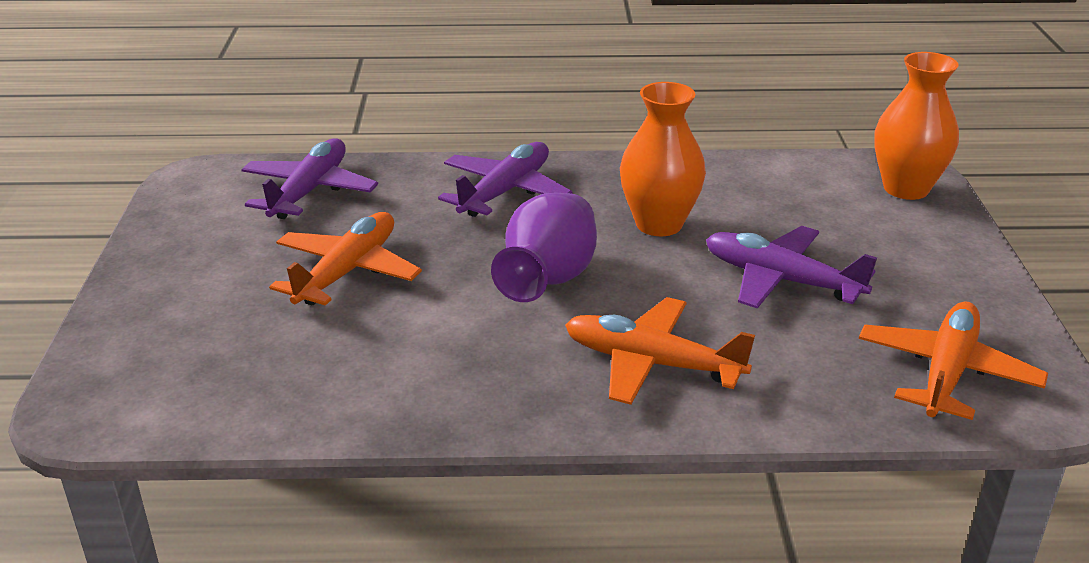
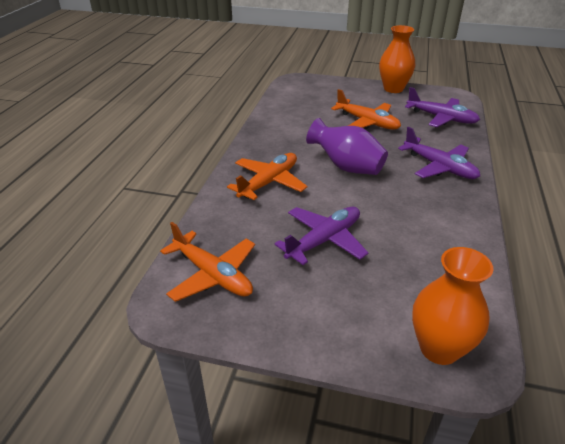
camera: 105 degrees right, 5 degrees up
orange vase [620,82,706,236] -> orange vase moved to [379,25,415,93]

